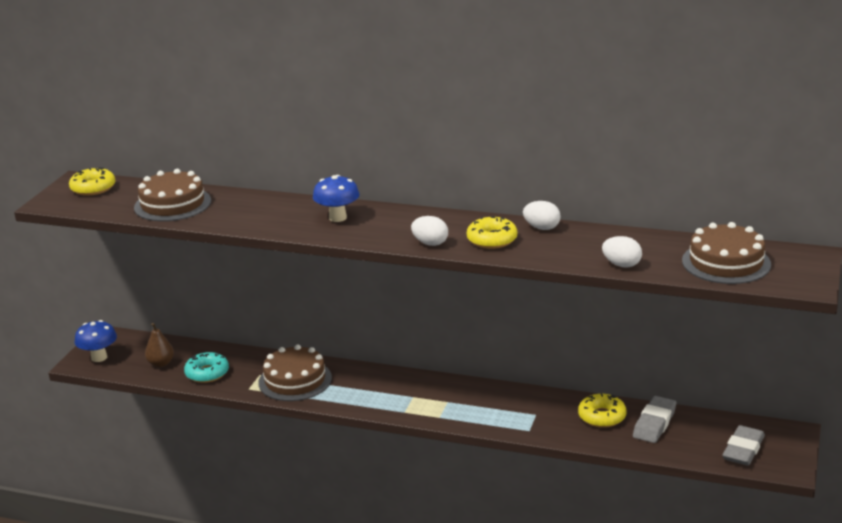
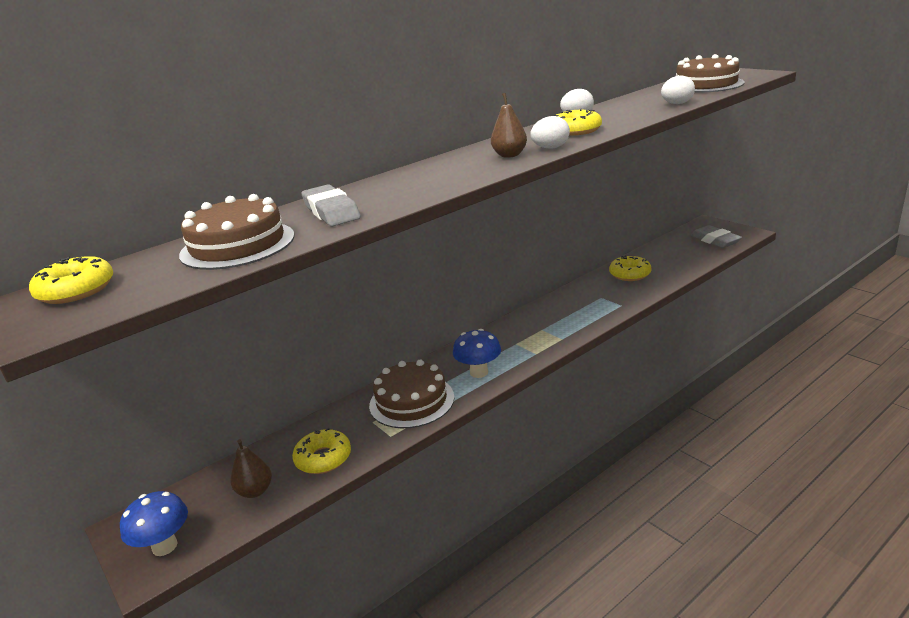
camera: 55 degrees left, 0 degrees up
turquoise donut [184,352,229,383] -> yellow donut [292,428,351,474]
blue mushroom [313,175,360,222] -> blue mushroom moved to [453,329,501,378]
grey eraser [633,396,676,443] -> grey eraser moved to [302,184,361,226]
none -> brown pear [491,93,527,158]

